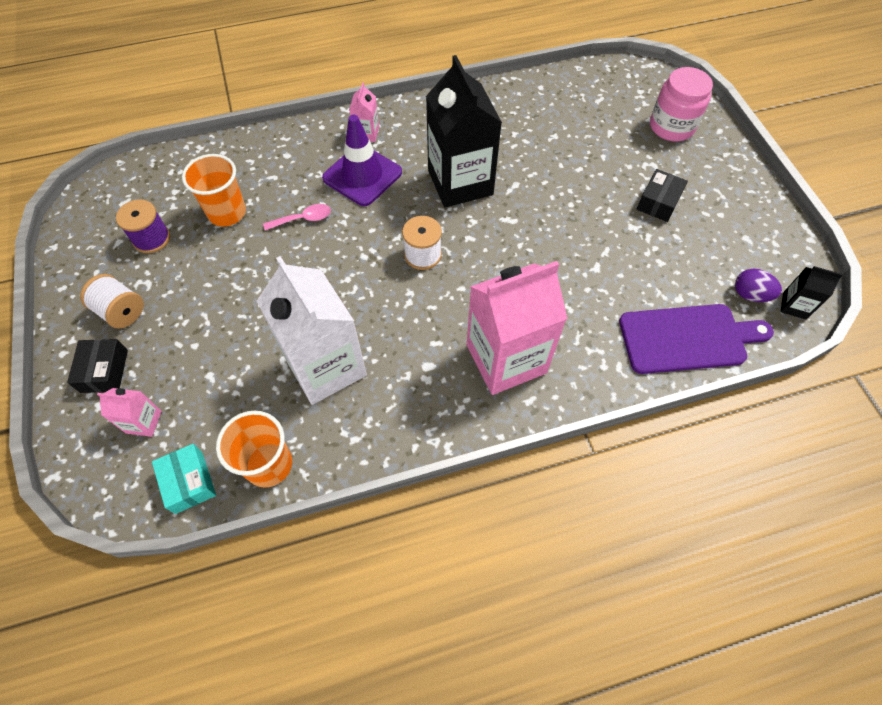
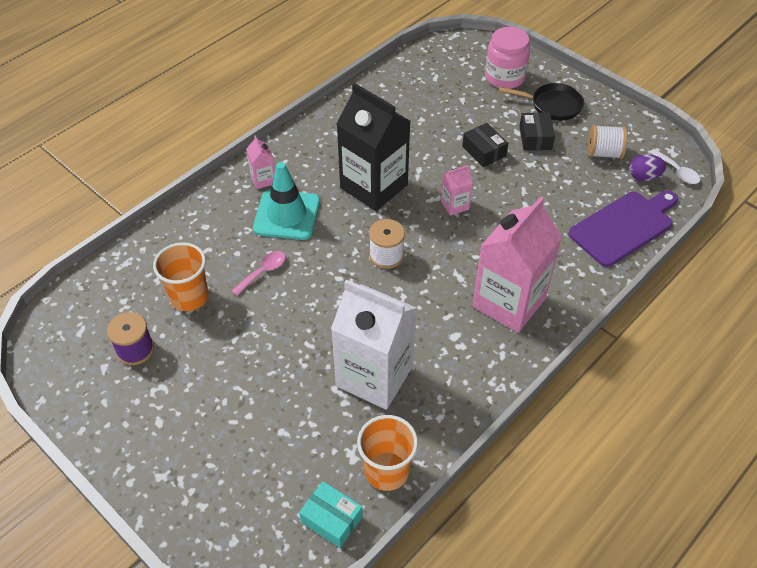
camera: 30 degrees left, 10 degrees down
black box [67,339,128,393] -> black box moved to [462,123,508,167]
white spool [80,274,144,329] -> white spool moved to [588,125,628,159]
pink carton [97,388,162,437] -> pink carton moved to [441,165,473,216]
purple traffic cone [322,115,402,206] -> turquoise traffic cone [253,162,320,240]
black carton [781,266,843,320] -> white spoon [649,149,700,184]
none -> black pan [499,83,584,121]

